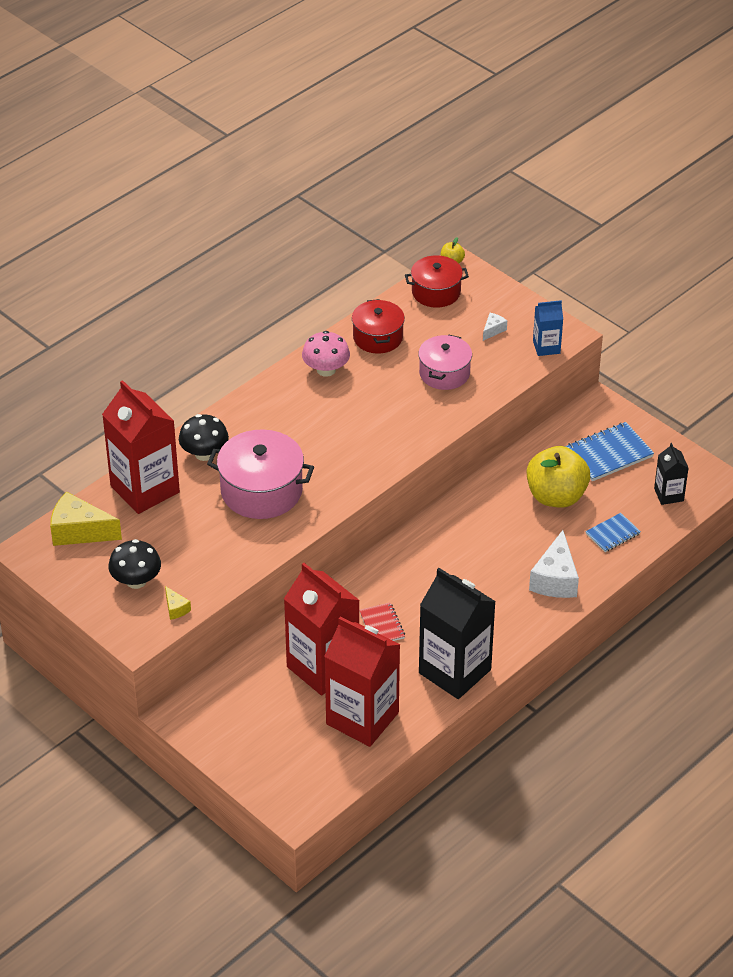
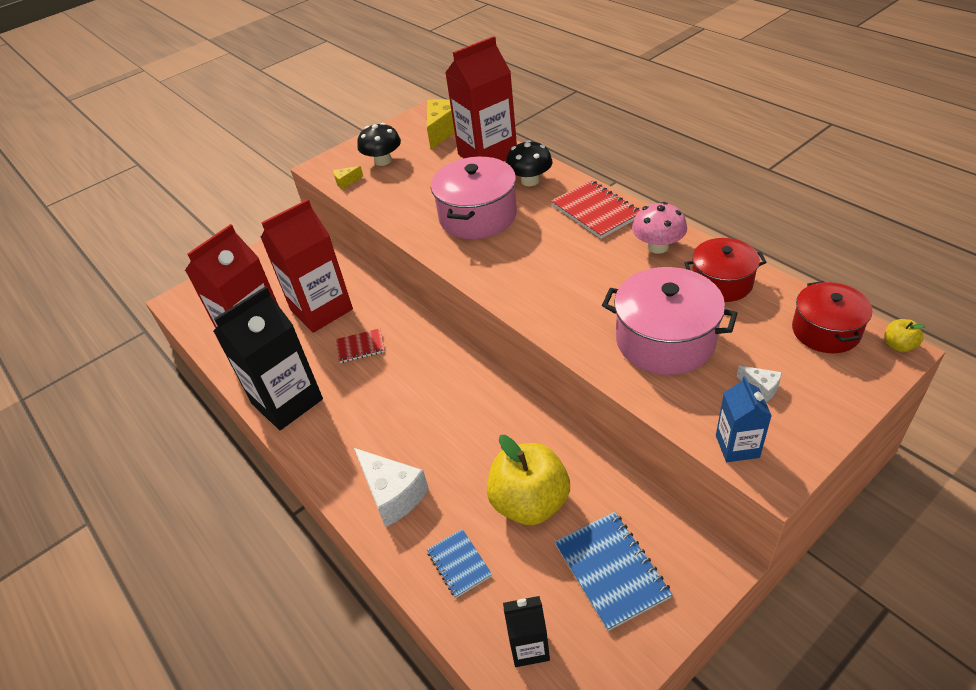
camera: 100 degrees right, 0 degrees up
pink pot [418,335,472,390] -> pink pot [602,267,737,375], size x1.53
white cheese [529,530,579,598] -> white cheese turned 150 degrees counterclockwise [354,448,429,527]
none -> red notebook [551,180,640,239]

